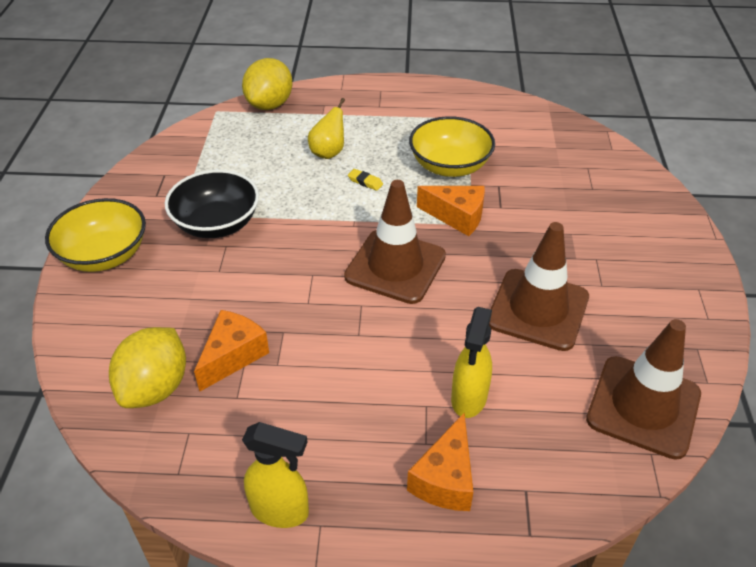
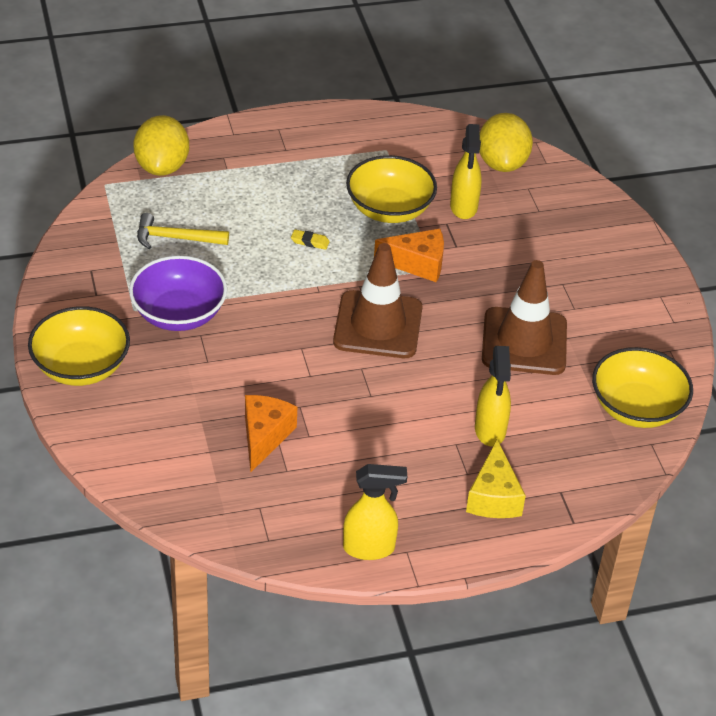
camera: 20 degrees left, 0 degrees up
yellow lemon [109,327,186,408] -> yellow lemon moved to [479,113,533,172]
black bowl [165,170,259,238] -> purple bowl [129,256,227,331]
yellow pear [308,98,345,159] -> none
orange cheese [407,413,473,511] -> yellow cheese [466,439,526,518]
brown traffic cone [586,319,701,460] -> yellow bowl [592,347,693,428]
none -> yellow hammer [137,213,229,249]
none -> yellow spray bottle [450,124,482,219]

